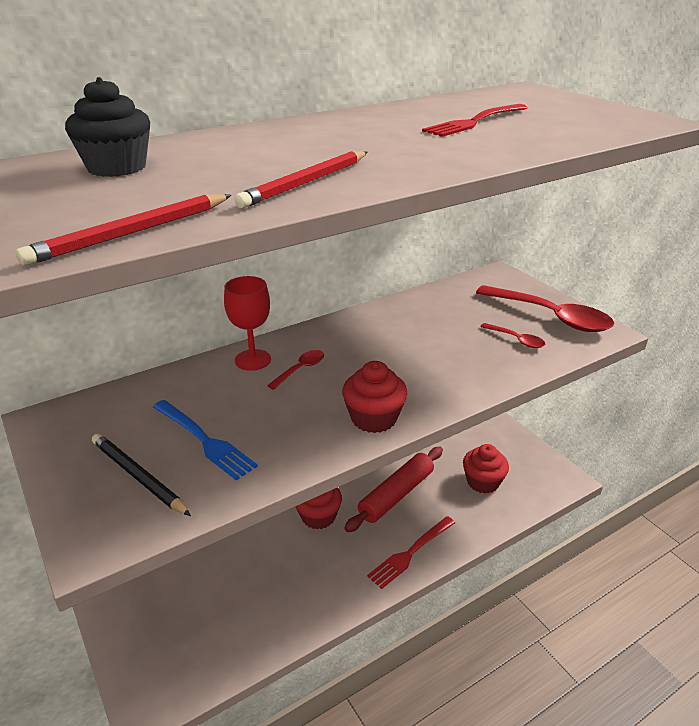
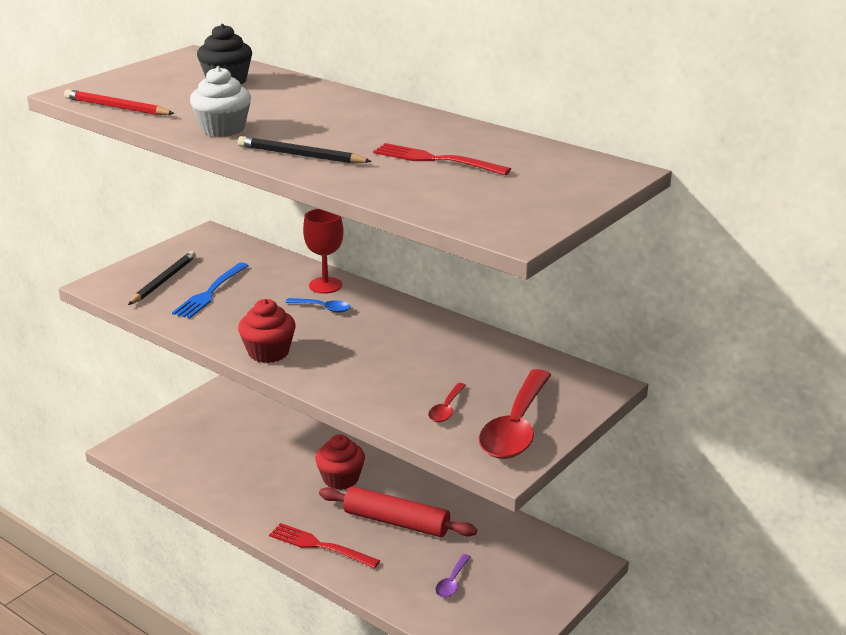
camera: 70 degrees right, 5 degrees down
red pencil [235,151,368,208] -> white cupcake [190,66,251,137]
red spoon [267,350,324,390] -> blue spoon [285,298,351,313]
red cupcake [463,444,509,494] -> purple spoon [435,554,471,598]
none -> black pencil [238,136,372,164]

